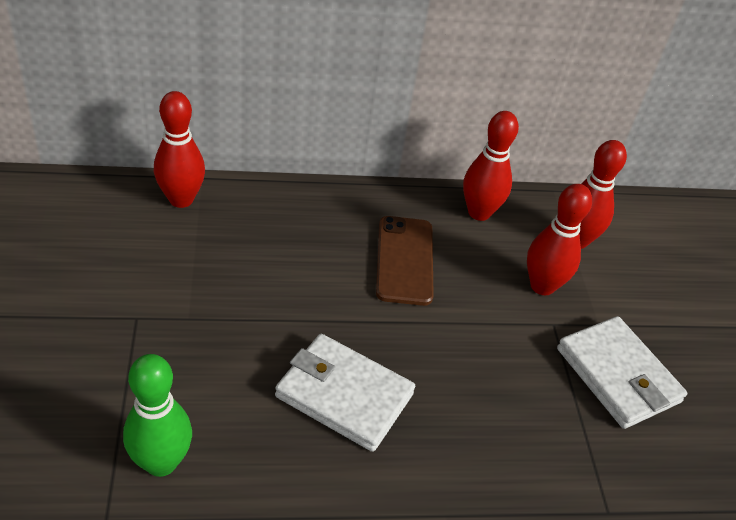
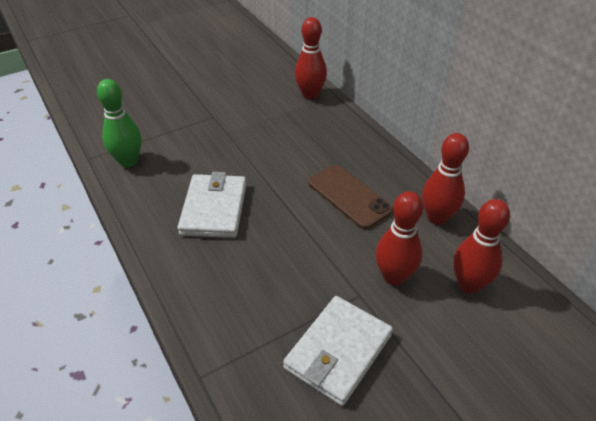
camera: 70 degrees right, 0 degrees up
brown phone [376,216,434,306] -> brown phone turned 75 degrees clockwise [308,165,393,229]

